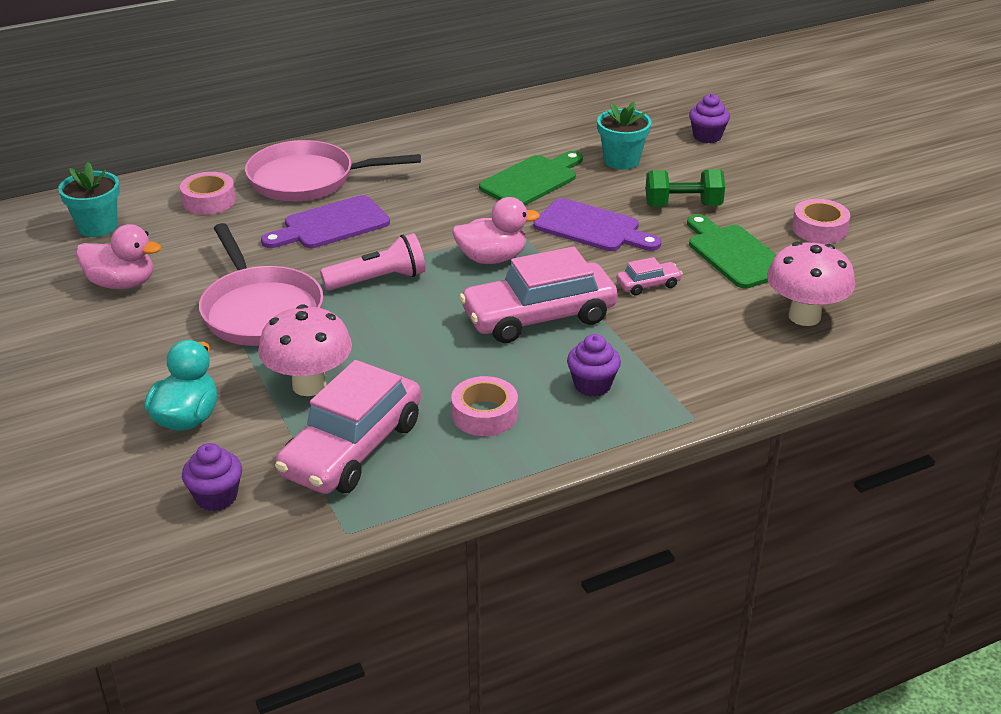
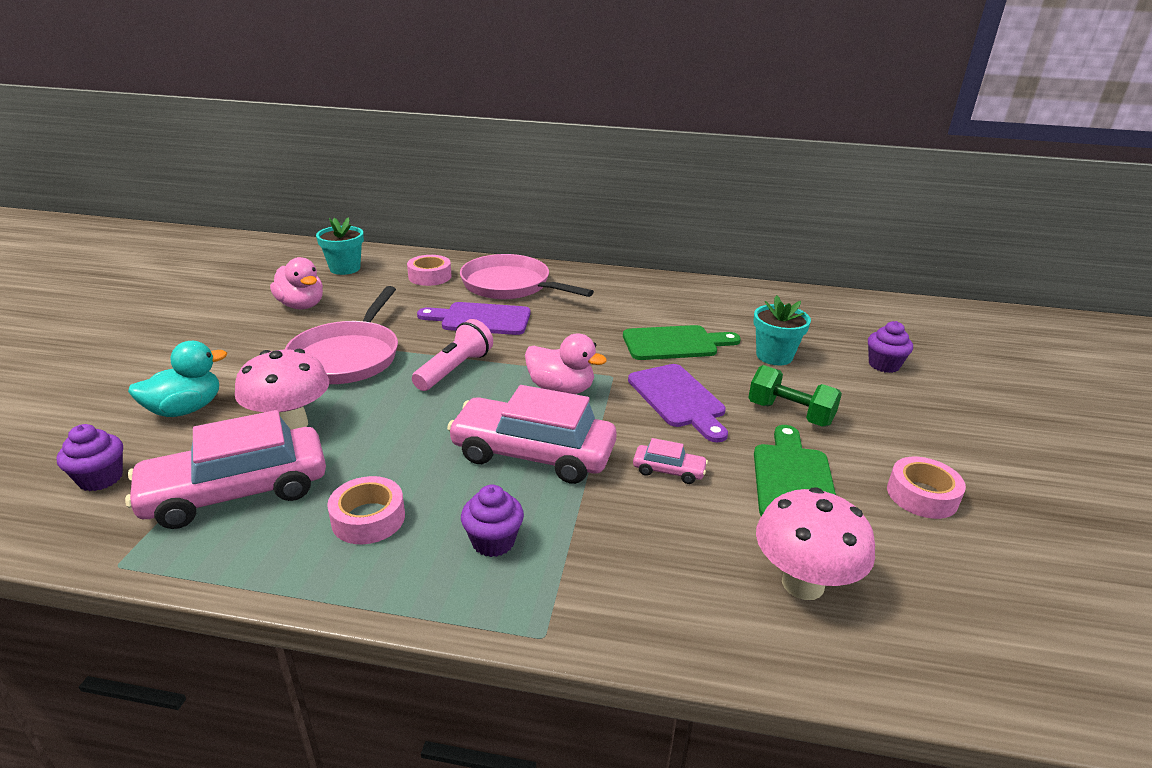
camera: 35 degrees right, 5 degrees down
pink flashlight [320,233,425,291] -> pink flashlight turned 75 degrees counterclockwise [412,319,493,391]

